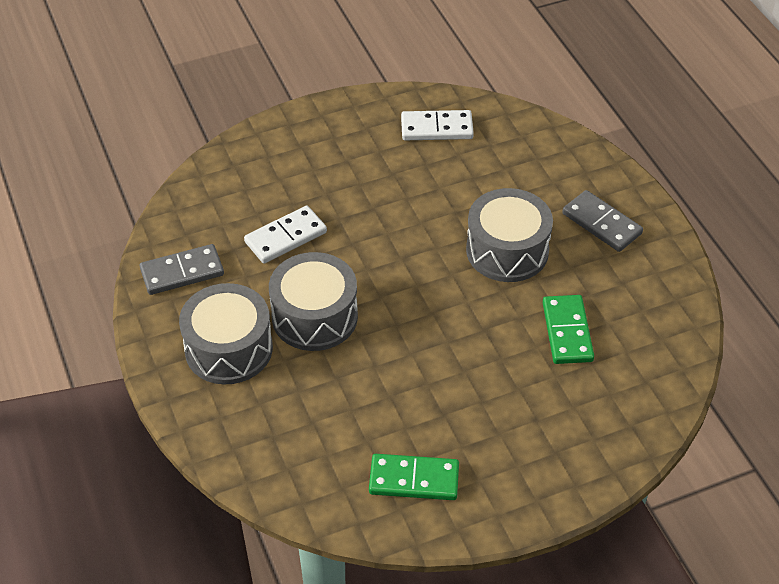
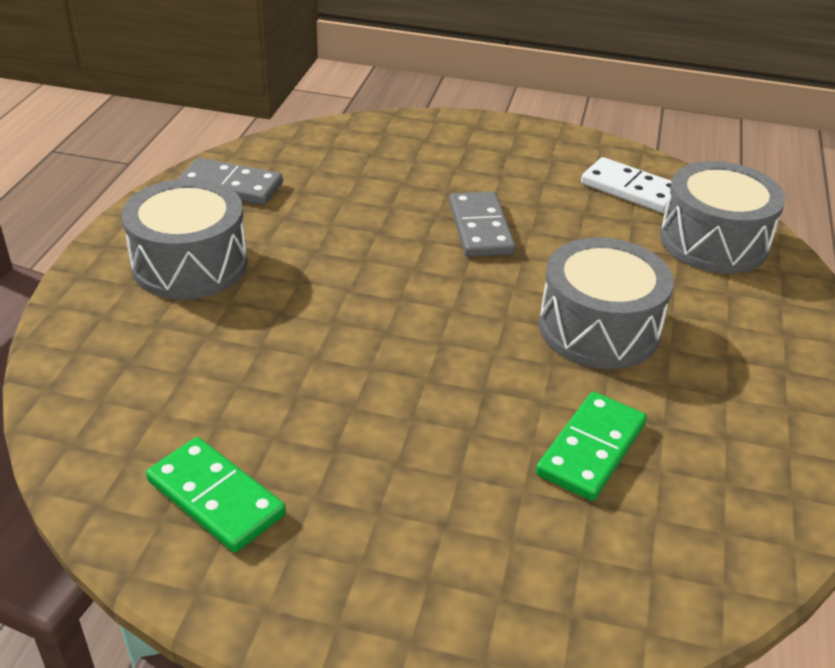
camera: 35 degrees right, 10 degrees down
white domino [244,206,327,263] -> none
grey drum [269,252,358,351] -> grey drum moved to [660,161,785,274]
grey domino [562,190,643,252] -> grey domino moved to [449,191,515,257]

